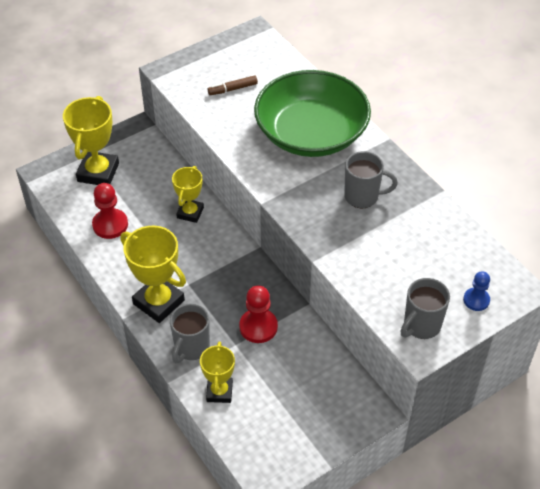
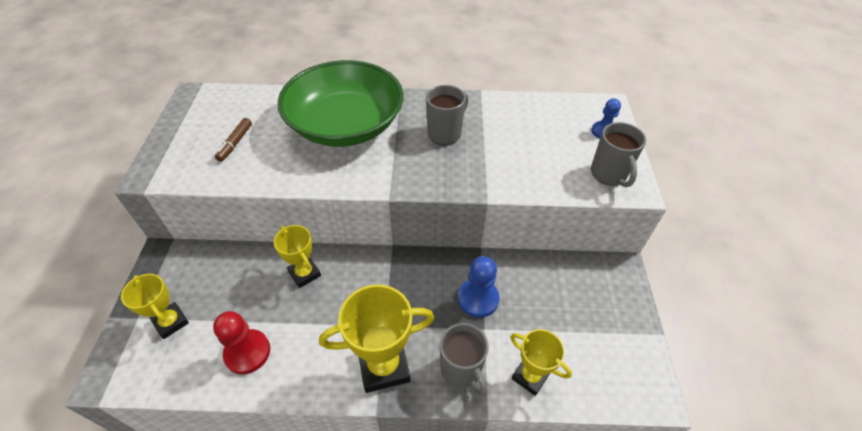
camera: 55 degrees left, 0 degrees up
yellow trophy [63,96,119,185] -> yellow trophy [121,274,189,339], size x0.62
red pawn [239,286,278,343] -> blue pawn [458,256,499,318]

